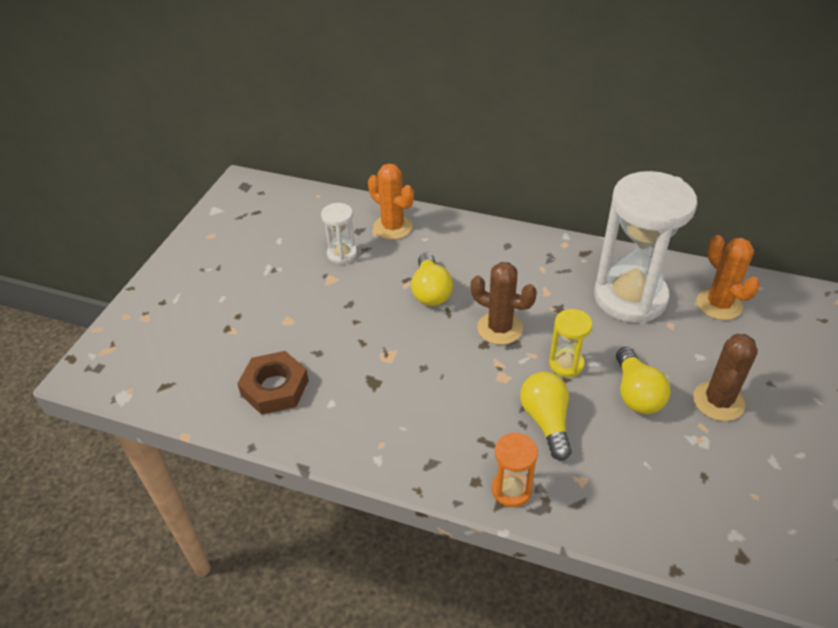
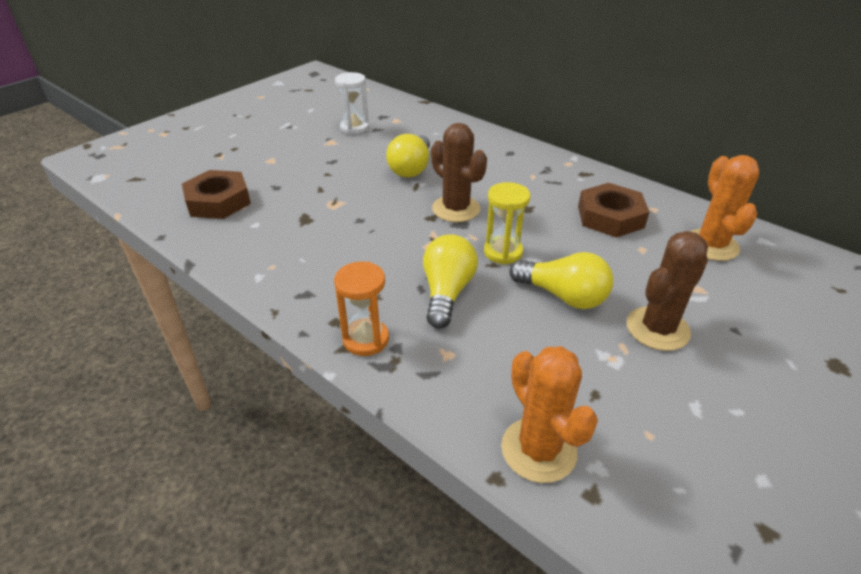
camera: 20 degrees right, 5 degrees down
orange cactus [368,163,414,240] -> orange cactus moved to [501,346,598,483]
white hourglass [594,171,697,323] -> brown nut [578,183,649,238]
yellow light bulb [616,347,670,414] -> yellow light bulb turned 75 degrees counterclockwise [509,252,614,309]

